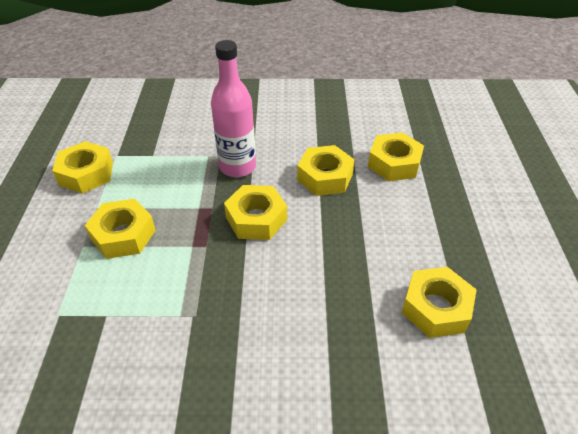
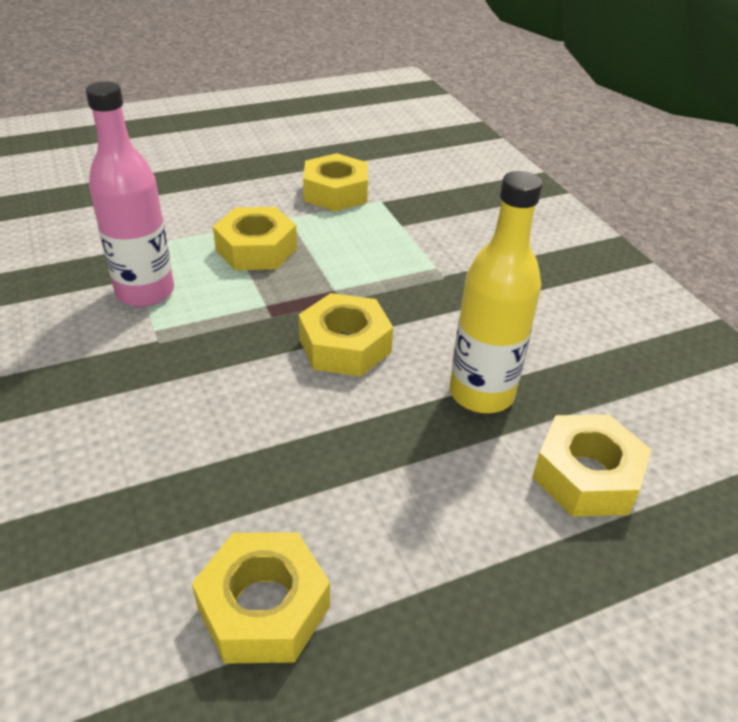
camera: 65 degrees right, 5 degrees down
pink bottle [211,40,256,177] -> pink bottle moved to [85,81,174,307]
yellow nut [297,145,355,196] -> yellow bottle [450,171,543,413]

